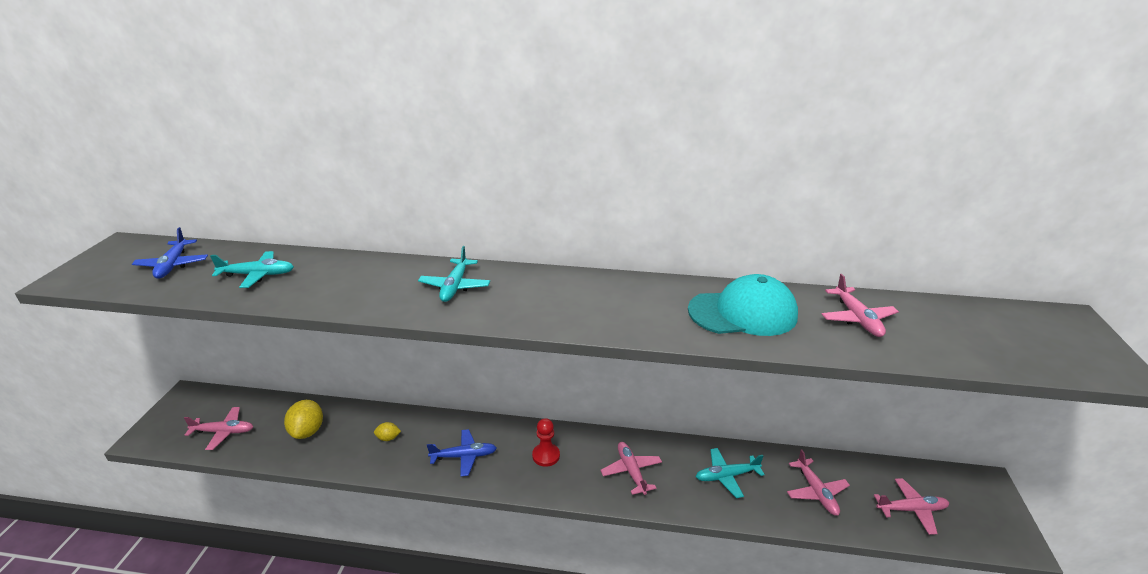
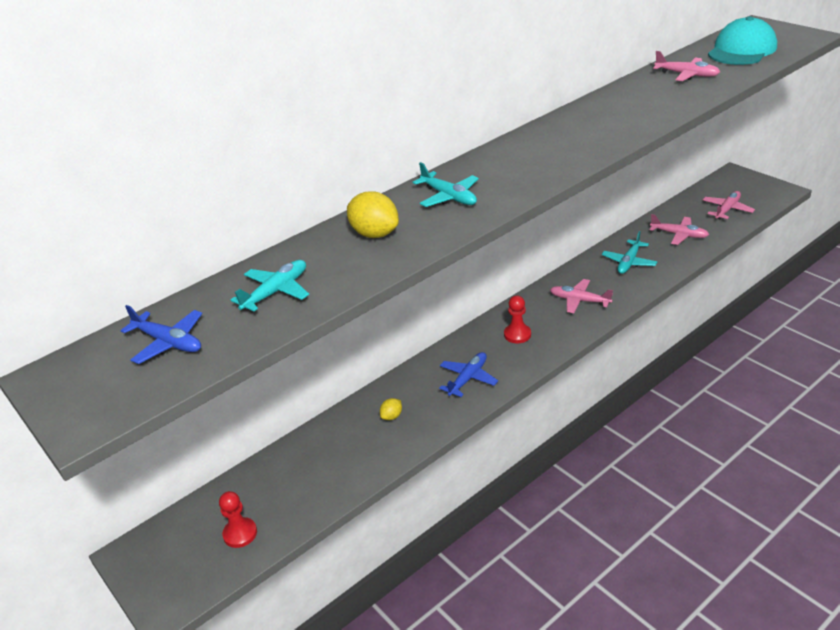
camera: 45 degrees left, 5 degrees up
pink plane [184,407,253,450] -> red pawn [219,491,257,548]
yellow lemon [284,400,323,439] -> yellow lemon moved to [347,191,399,238]
turquoise cap [688,274,798,336] -> turquoise cap moved to [708,16,777,65]

